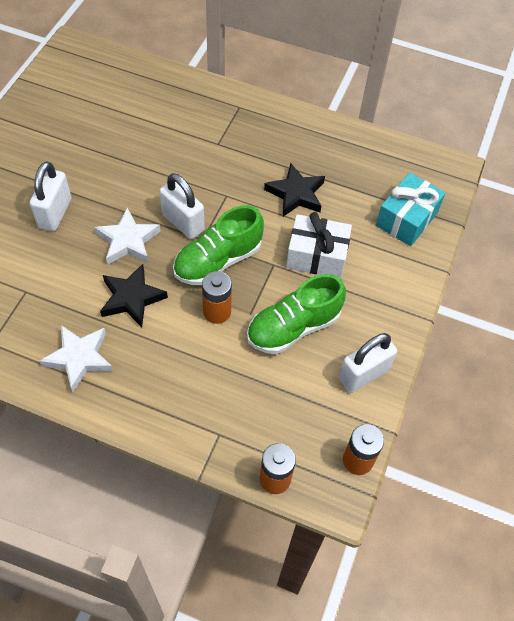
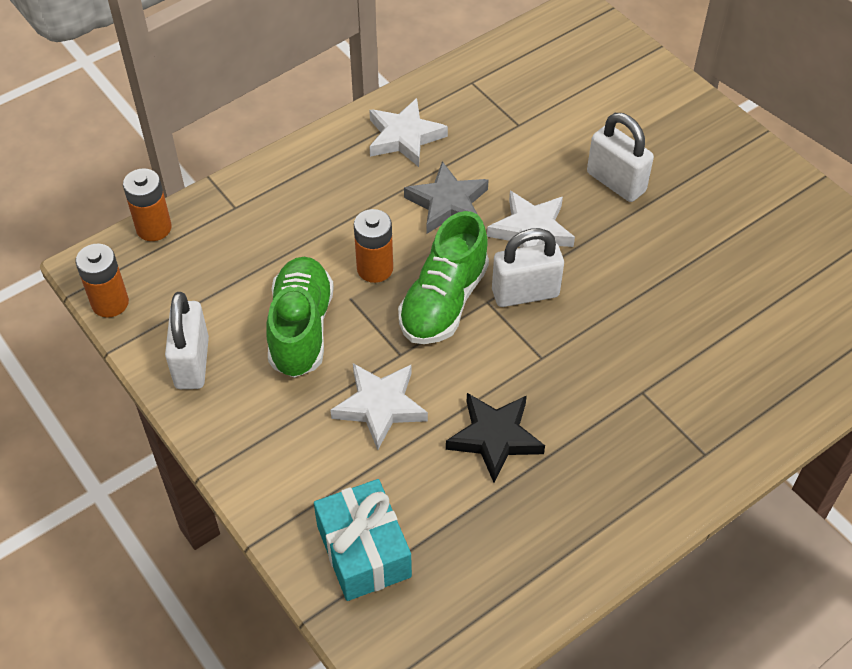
camera: 125 degrees right, 5 degrees down
black star [100,264,168,327] -> grey star [404,161,489,234]
green shoe [173,205,264,285] -> green shoe turned 150 degrees counterclockwise [398,211,489,344]
white gift [286,212,352,278] -> white star [330,363,428,450]

